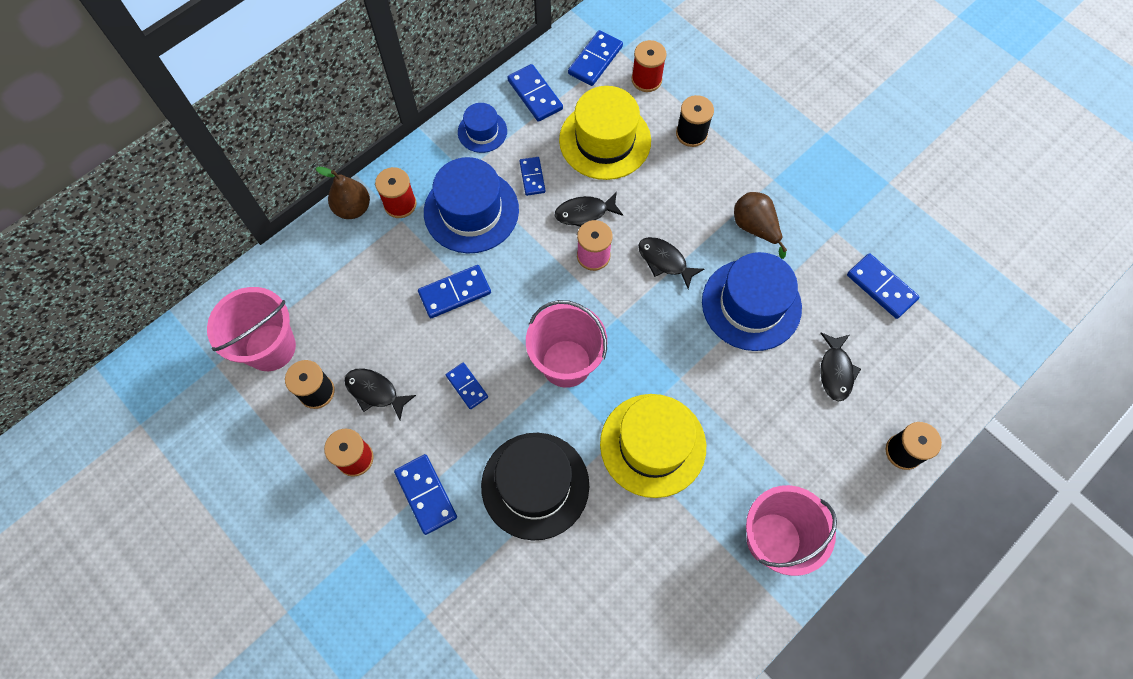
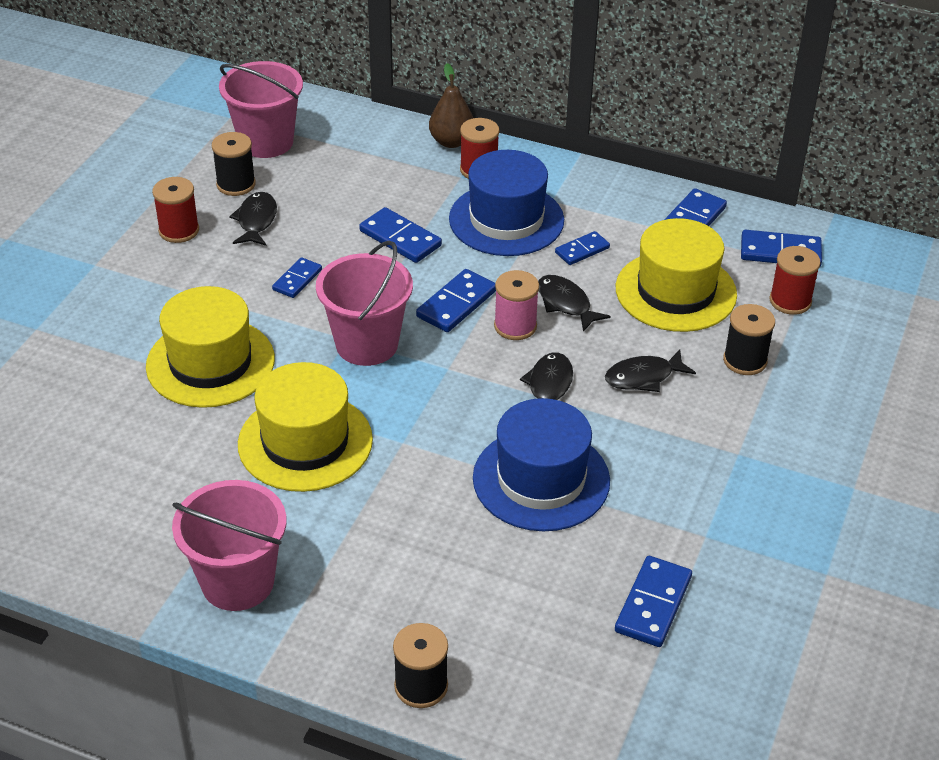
camera: 65 degrees right, 25 degrees down
blue domino [394,454,457,535] -> blue domino moved to [416,269,496,332]
blue hat [458,103,507,153] -> none
black hat [481,433,589,540] -> yellow hat [146,286,275,408]
brown pear [734,192,787,259] -> none
black fish [820,333,861,402] -> black fish moved to [605,349,696,392]

